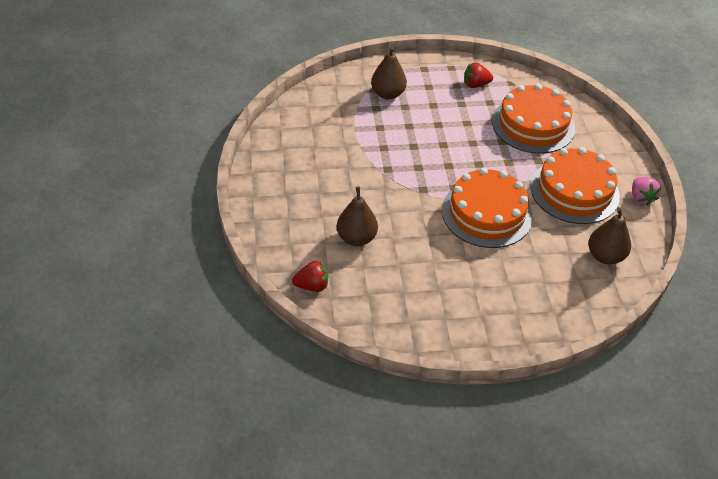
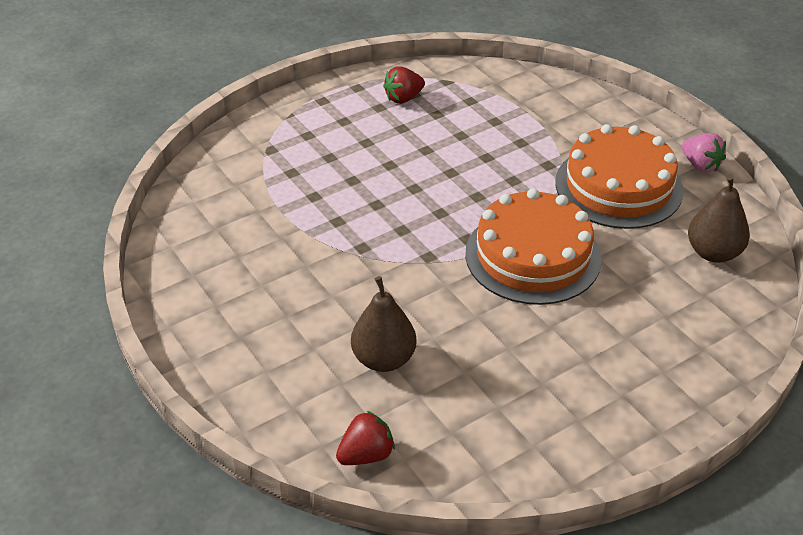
camera: 25 degrees left, 5 degrees down
brown pear [371,46,407,100] -> none
orange cake [492,84,575,154] -> none

